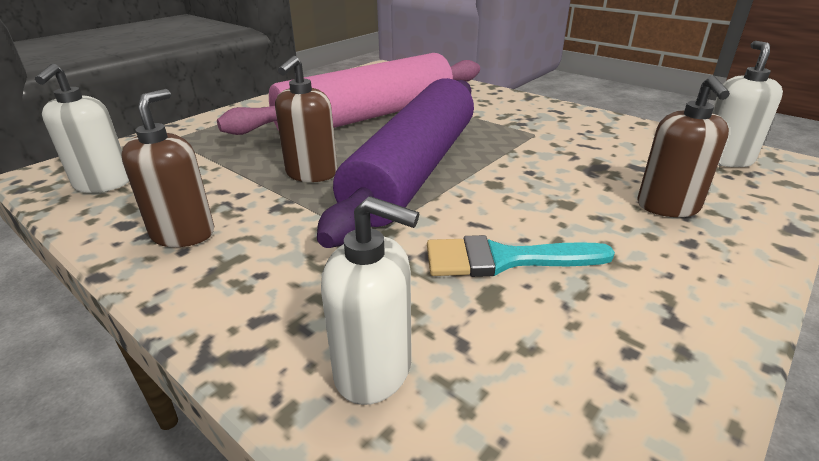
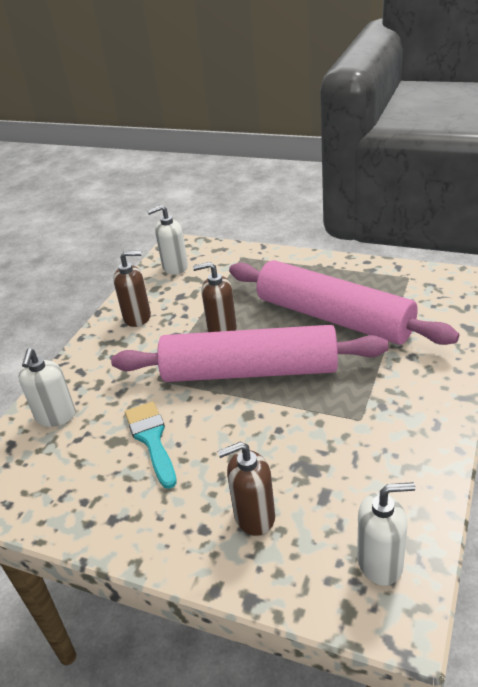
camera: 75 degrees right, 5 degrees up
purple rolling pin [317,78,474,248] -> pink rolling pin [111,325,389,382]

